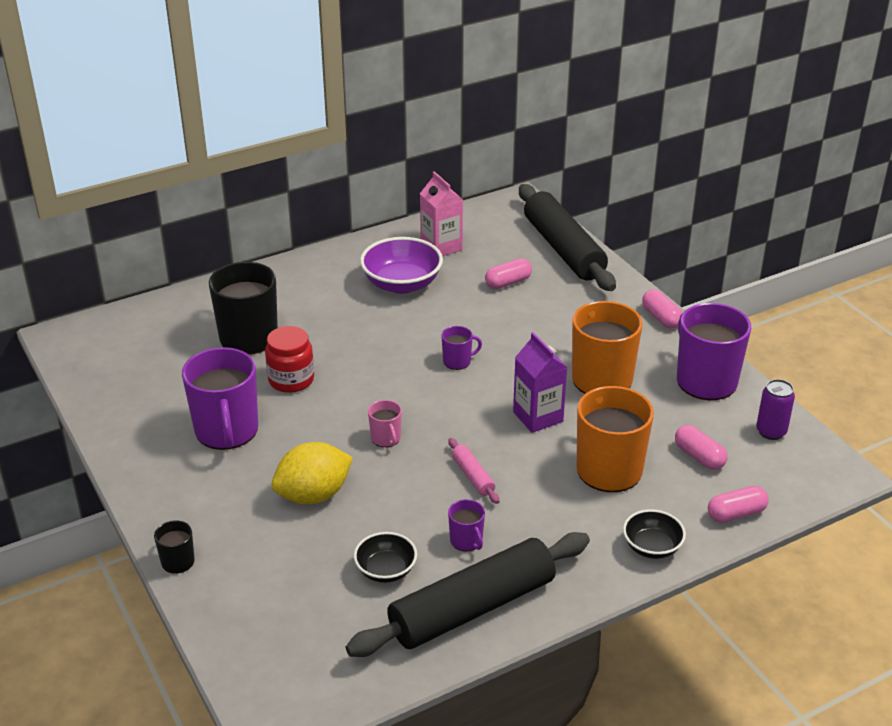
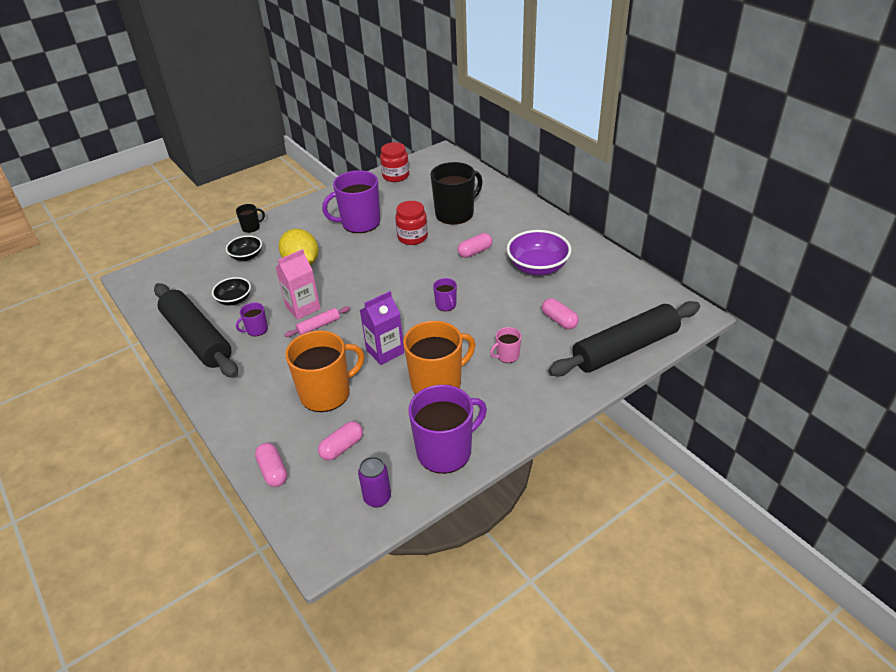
camera: 85 degrees right, 5 degrees up
pink mug [368,400,402,447] -> pink mug moved to [490,327,521,363]
pink carton [420,171,463,256] -> pink carton moved to [276,249,320,320]
black bowl [623,509,686,559] -> black bowl moved to [226,235,262,261]
pink capsule [642,289,682,328] -> pink capsule moved to [458,233,492,258]
none -> red jar [380,142,409,182]

